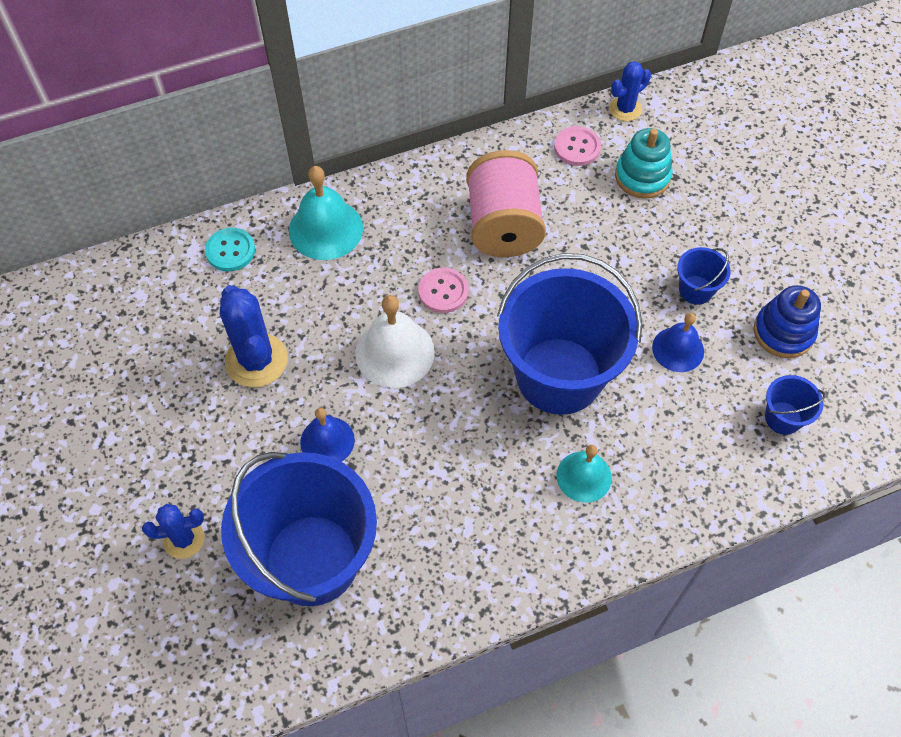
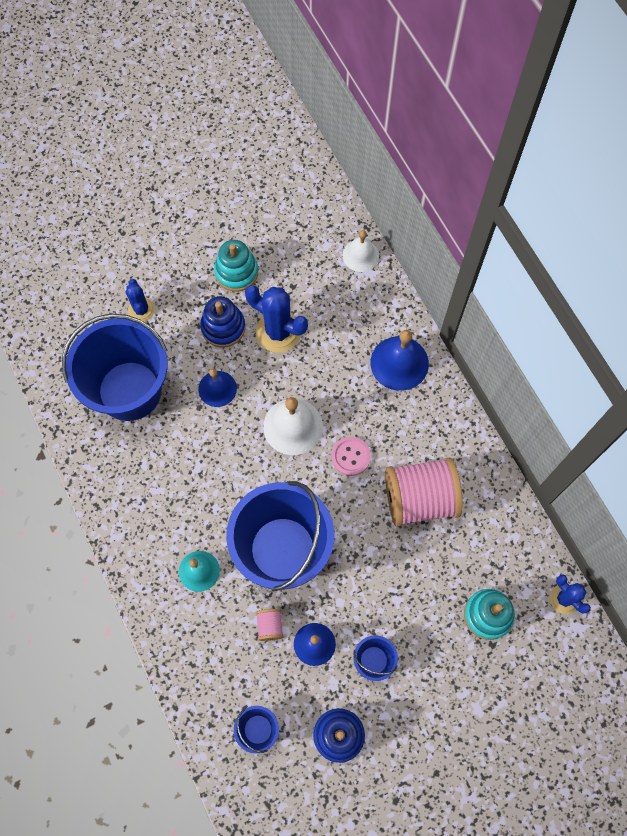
camera: 85 degrees right, 10 degrees up
turquoise button [205,228,255,271] -> none
blue cactus [220,285,288,387] -> blue cactus turned 60 degrees clockwise [245,285,308,353]
turquoise bell [289,166,363,260] -> blue bell [371,330,429,391]
pink button [554,126,601,166] -> none
none -> blue stacking toy [200,296,245,347]
none -> turquoise stacking toy [214,240,258,291]
none -> pink spool [256,609,284,641]
none -> white bell [342,230,379,272]

